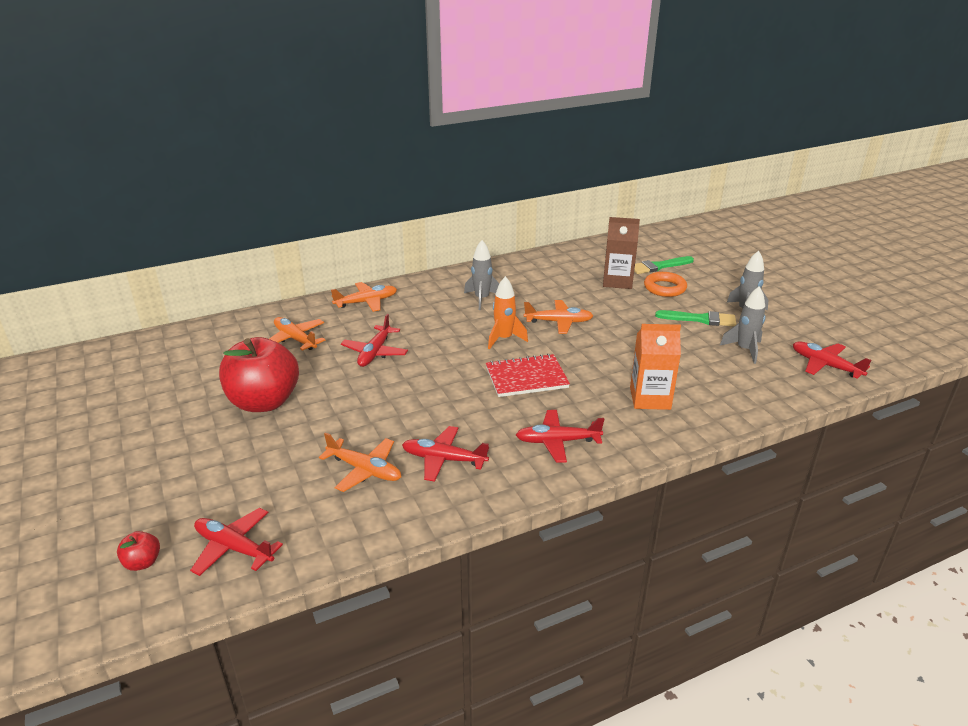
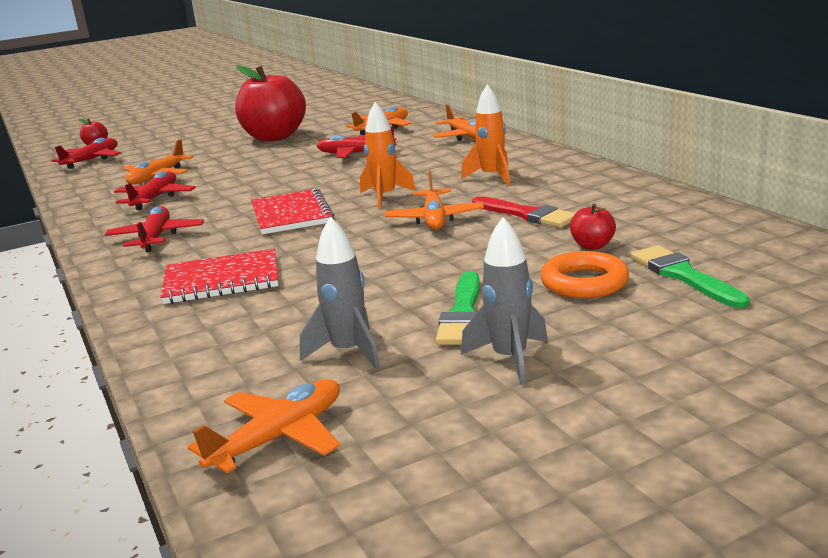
camera: 90 degrees right, 10 degrees down
grey rocket [464,240,500,310] -> orange rocket [461,84,510,185]
brown carton [603,217,640,289] -> red apple [570,203,616,250]
orange carton [630,324,681,410] -> red notebook [160,249,279,304]
red plane [793,341,871,379] -> orange plane [188,379,340,473]
none -> red brush [472,196,576,227]

